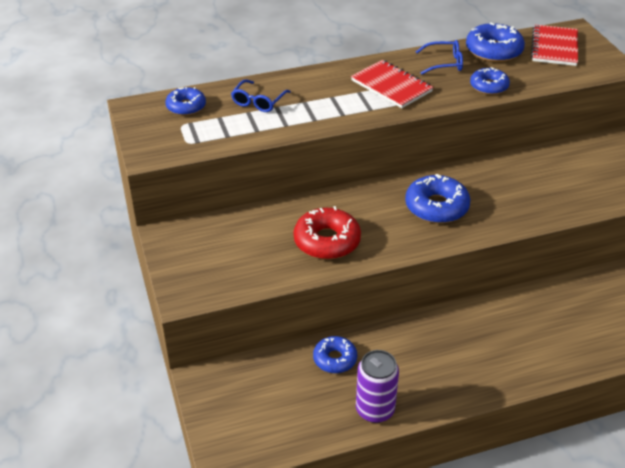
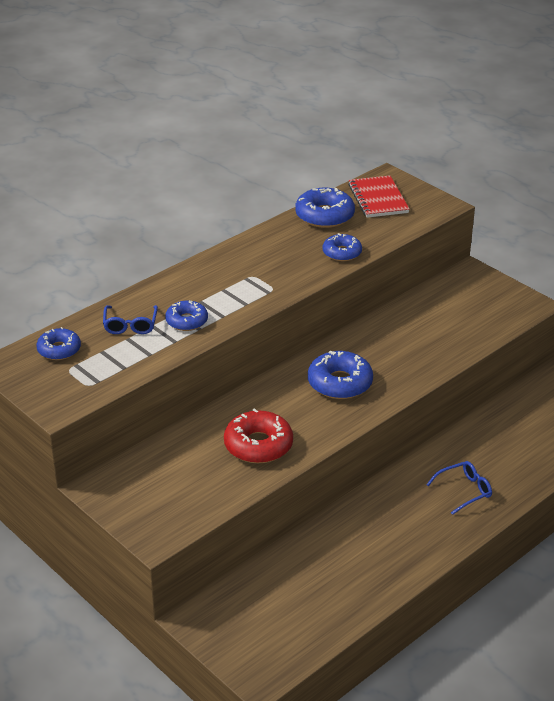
camera: 25 degrees left, 5 degrees down
blue donut [313,336,357,373] -> blue donut moved to [165,301,208,331]
red notebook [351,60,433,108] -> none
purple can [356,350,399,423] -> none
blue glasses [416,40,463,75] -> blue glasses moved to [426,461,492,515]

